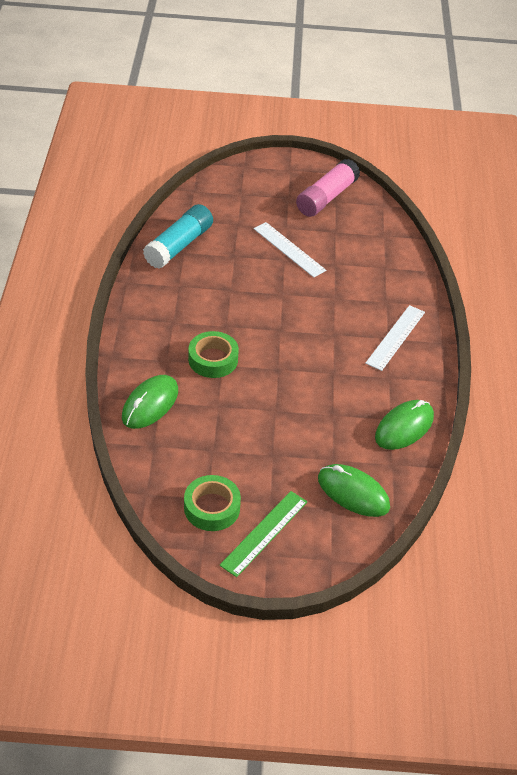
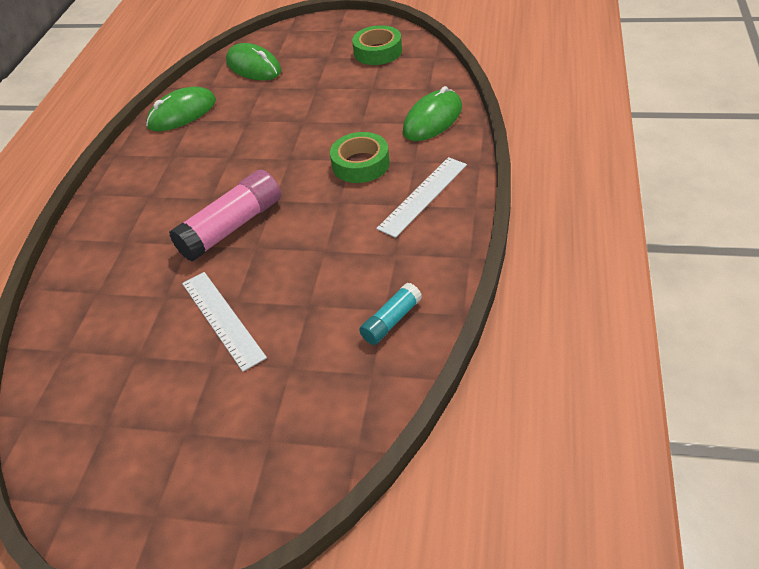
camera: 165 degrees left, 0 degrees up
turquoise glue stick [143,204,213,269] -> turquoise glue stick [359,283,422,345], size x0.55
green ruler [220,491,307,577] -> none
pink glue stick [296,159,360,217] -> pink glue stick moved to [169,169,281,262]
white ruler [365,305,425,371] -> white ruler moved to [376,157,467,238]

